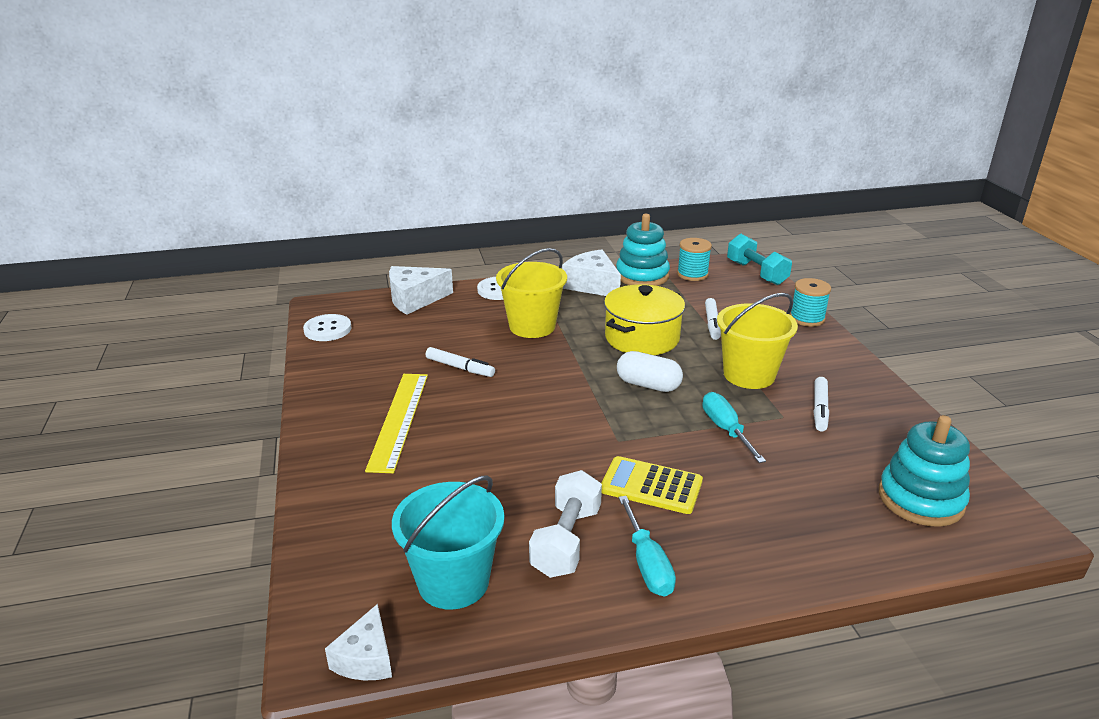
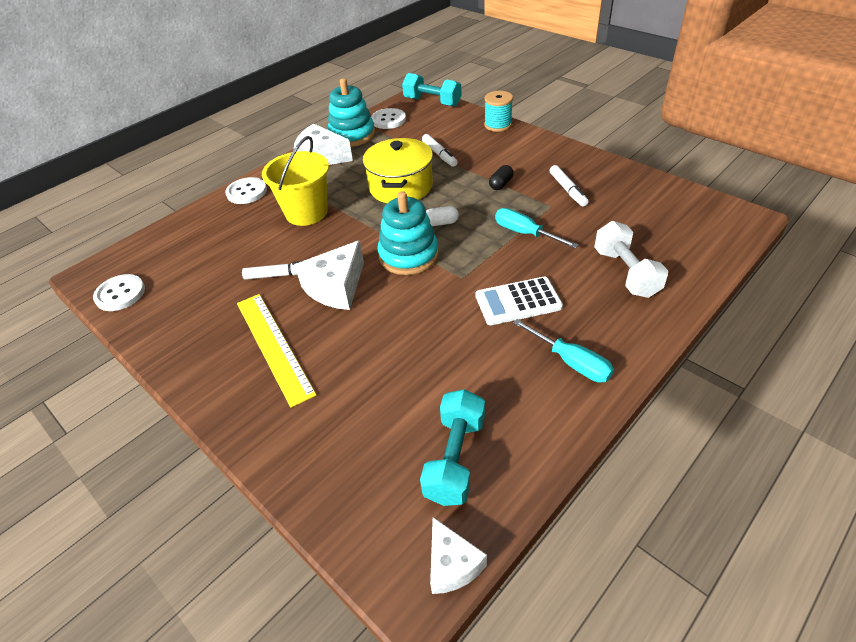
camera: 30 degrees left, 15 degrees up
white cheese [389,266,453,315] -> white cheese moved to [295,240,364,310]
turquoise bucket [392,475,505,610] -> turquoise dumbbell [420,389,485,506]
white dumbbell [529,470,602,578] -> white dumbbell moved to [594,221,668,298]
yellow calculator [601,456,703,514] -> white calculator [475,276,563,325]
white capsule [617,351,683,392] -> white capsule [426,206,459,226], size x0.62
turquoise spool [677,238,712,281] -> white button [371,108,406,129]
yellow bucket [717,293,798,389] -> black capsule [489,165,514,190]
turquoise stacking toy [879,415,970,527] -> turquoise stacking toy moved to [378,191,439,275]

